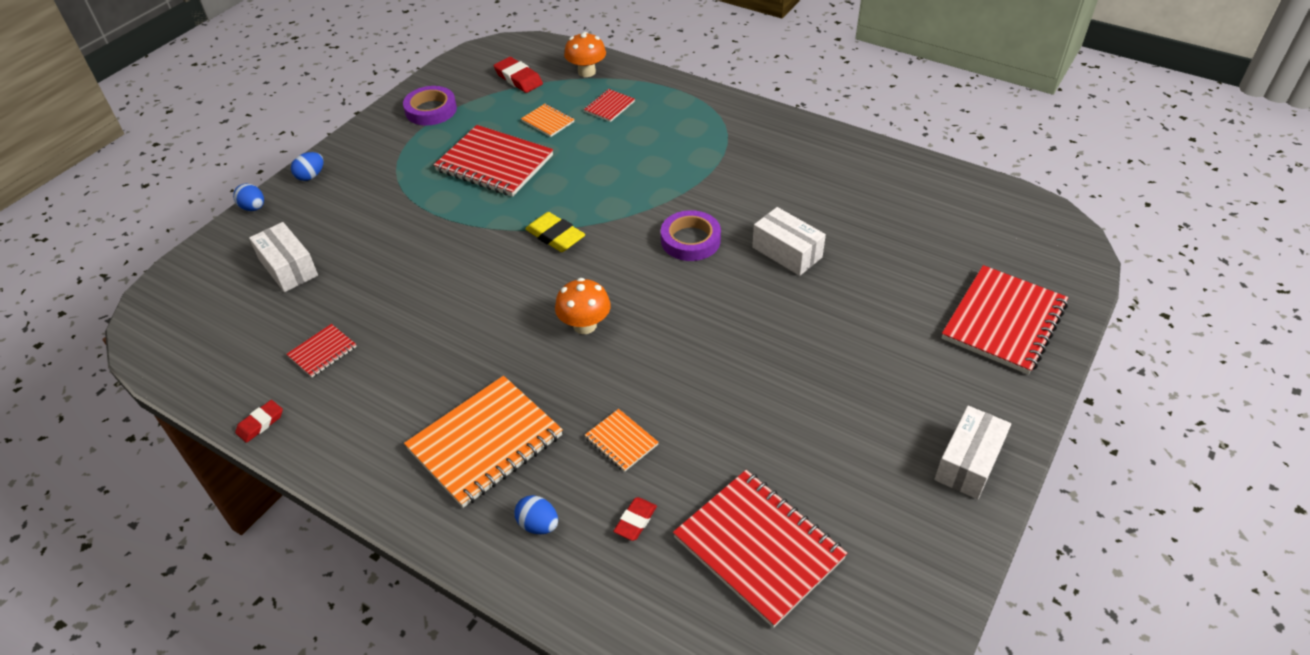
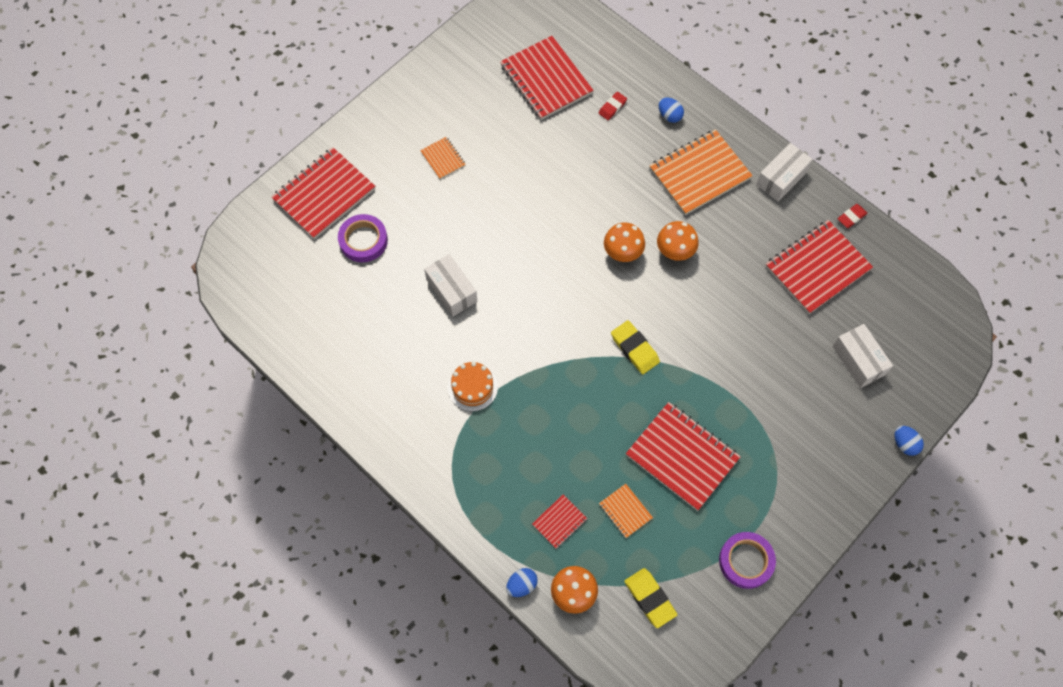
camera: 170 degrees left, 20 degrees up
red notebook [287,324,357,377] -> red notebook [766,220,873,314], size x2.10
blue egg [291,152,324,181] -> blue egg moved to [506,568,538,597]
red eraser [493,57,543,93] -> yellow eraser [624,568,677,628]
orange notebook [585,409,659,472] -> orange notebook moved to [420,137,466,179]
purple tape [661,210,721,261] -> purple tape moved to [338,214,388,262]
white box [934,406,1011,499] -> white box moved to [756,143,813,202]
none -> orange cake [448,362,498,411]
none -> orange mushroom [657,221,699,261]

